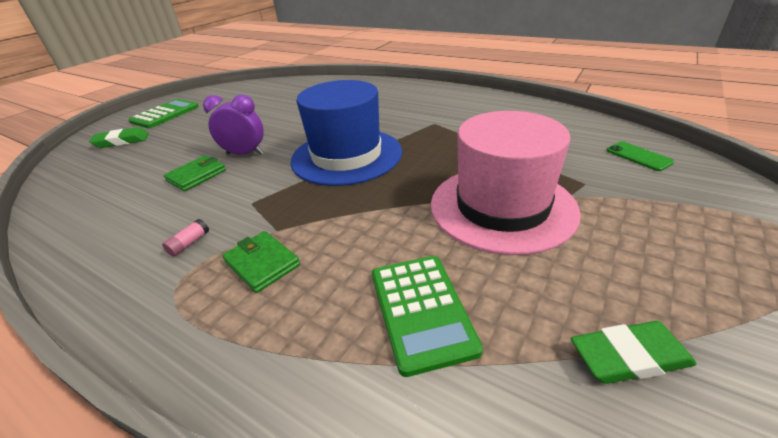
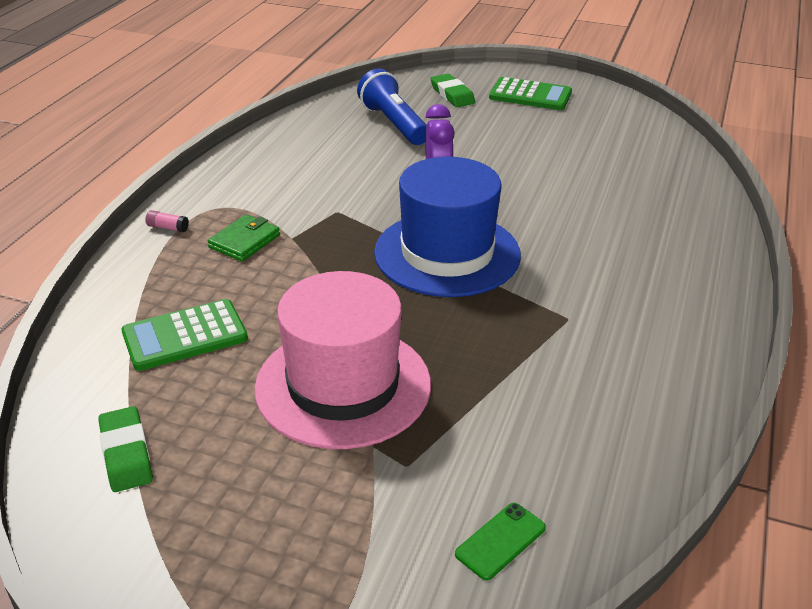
camera: 75 degrees right, 0 degrees up
pink glue stick [162,219,209,257] -> pink glue stick moved to [145,210,189,232]
green wallet [164,156,226,191] -> none
none -> blue flashlight [357,68,427,145]

